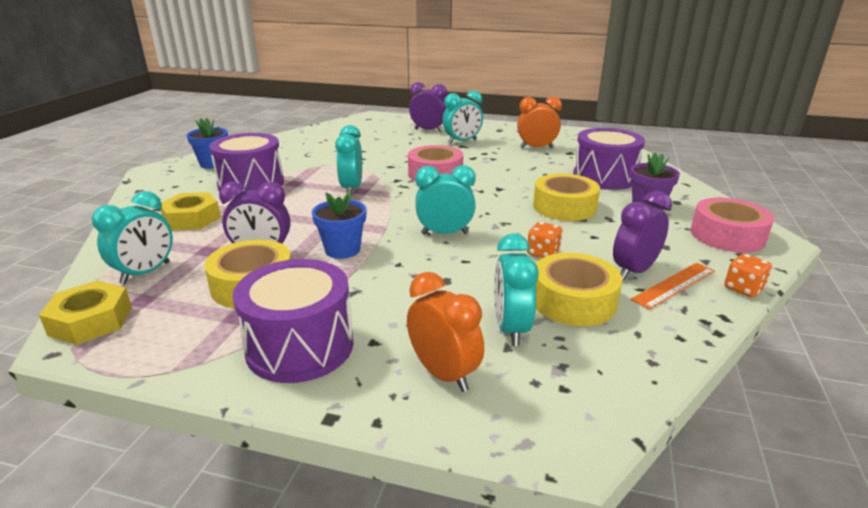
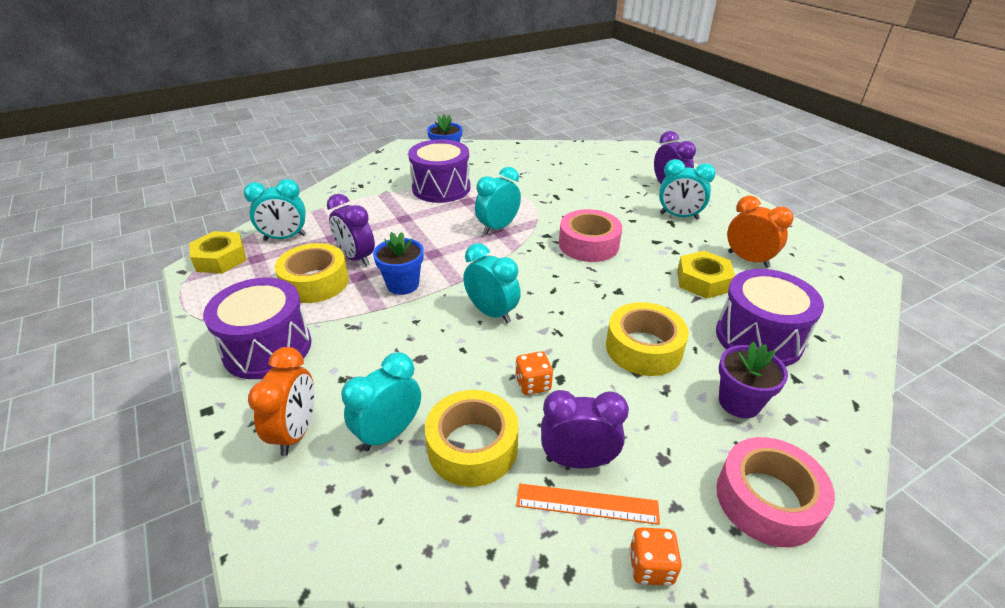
camera: 45 degrees right, 10 degrees up
yellow nut [160,192,221,230] -> yellow nut moved to [677,251,735,299]

